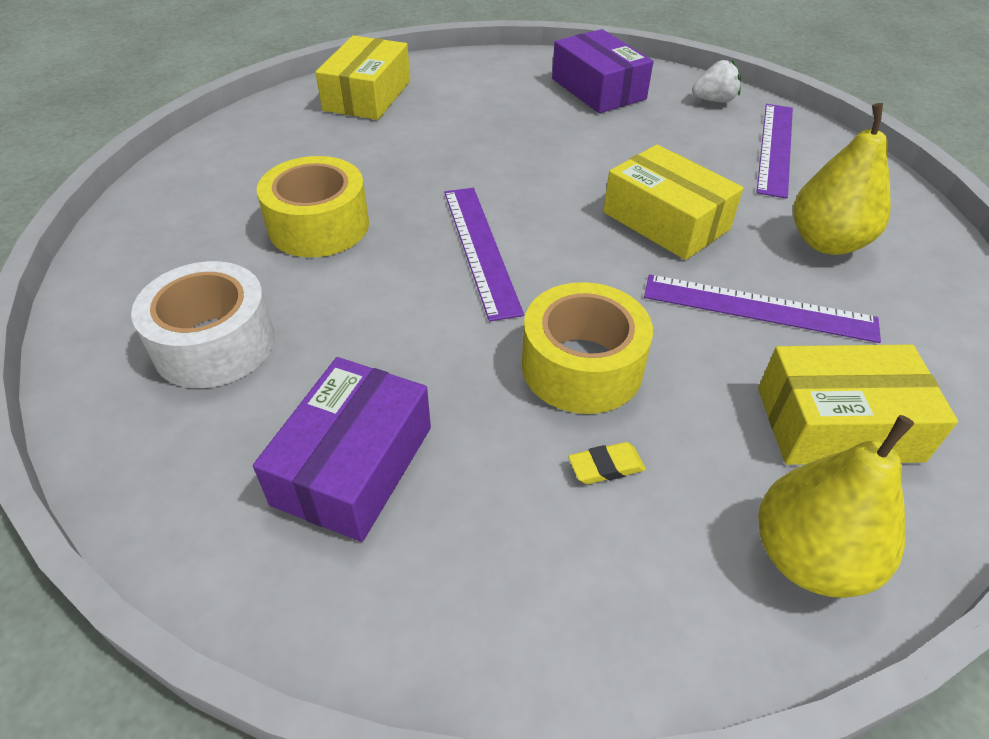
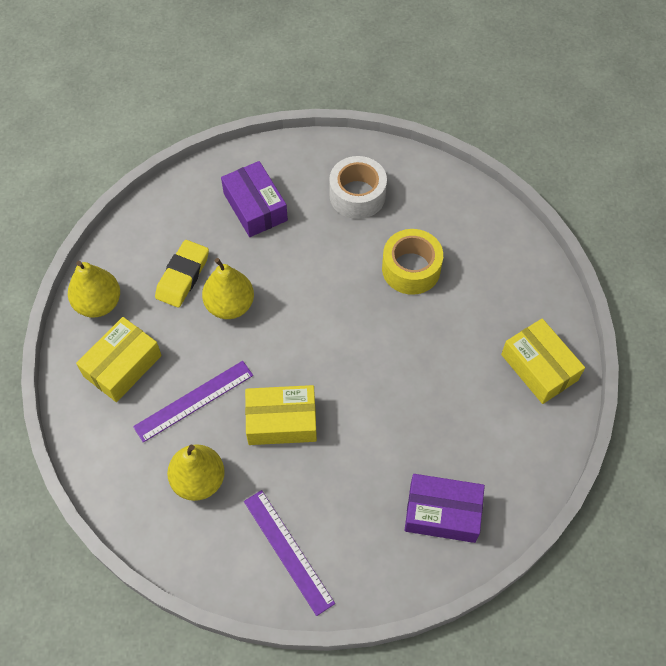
camera: 130 degrees right, 15 degrees up
purple ruler [444,188,524,322] -> none
yellow tape [522,282,653,414] -> yellow pear [202,258,254,319]
yellow eraser [568,442,646,484] -> yellow eraser [155,240,209,308], size x2.13
white strawberry [692,60,741,103] -> none

